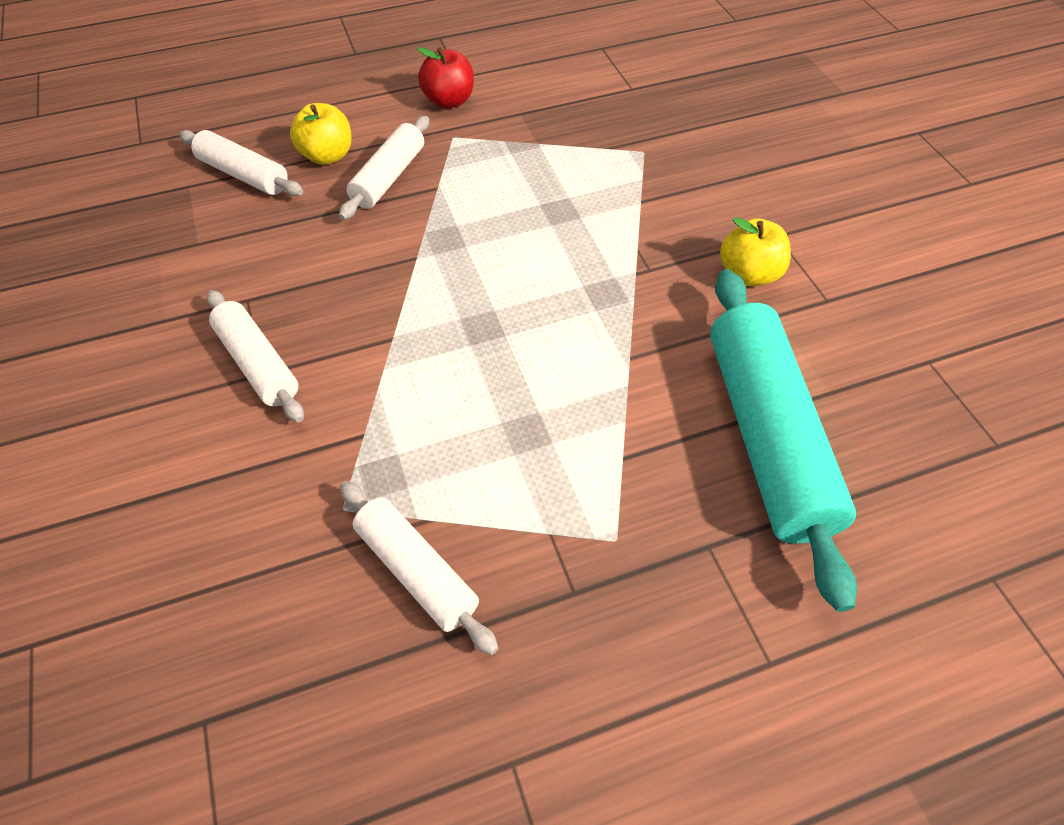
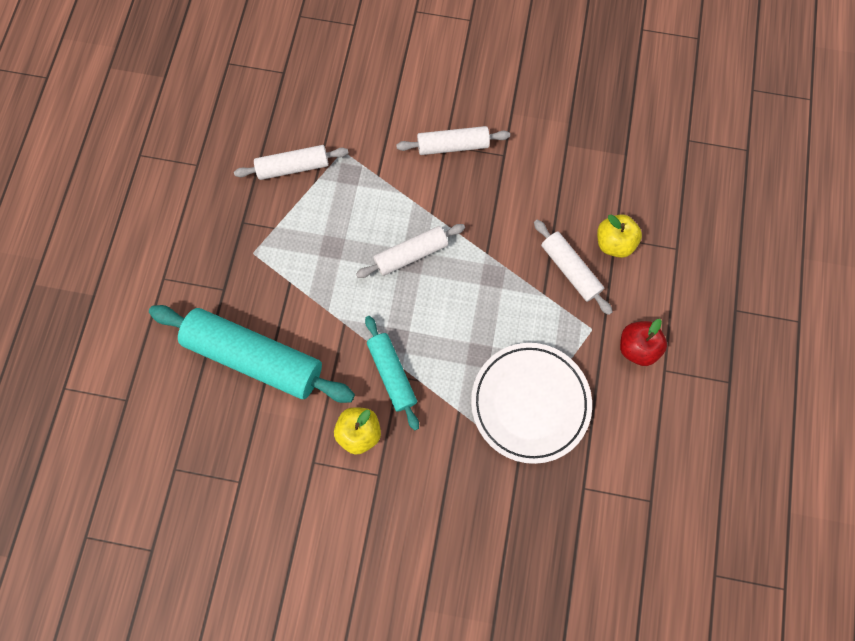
camera: 120 degrees right, 20 degrees up
white rolling pin [179,130,303,196] -> white rolling pin moved to [356,224,465,278]
none -> turquoise rolling pin [365,316,419,431]
none -> white plate [471,343,592,464]

